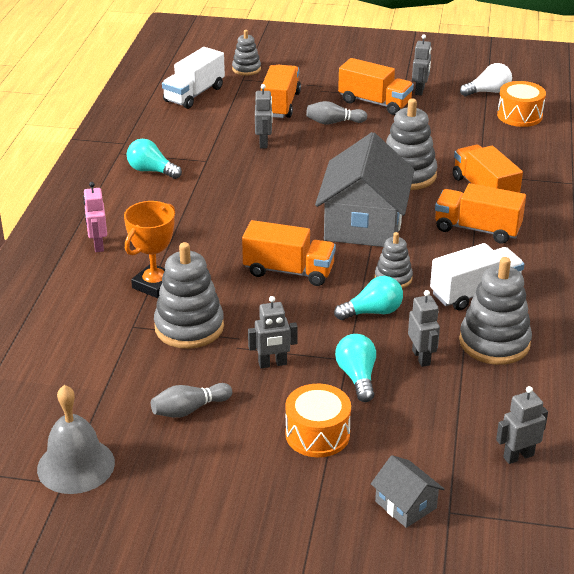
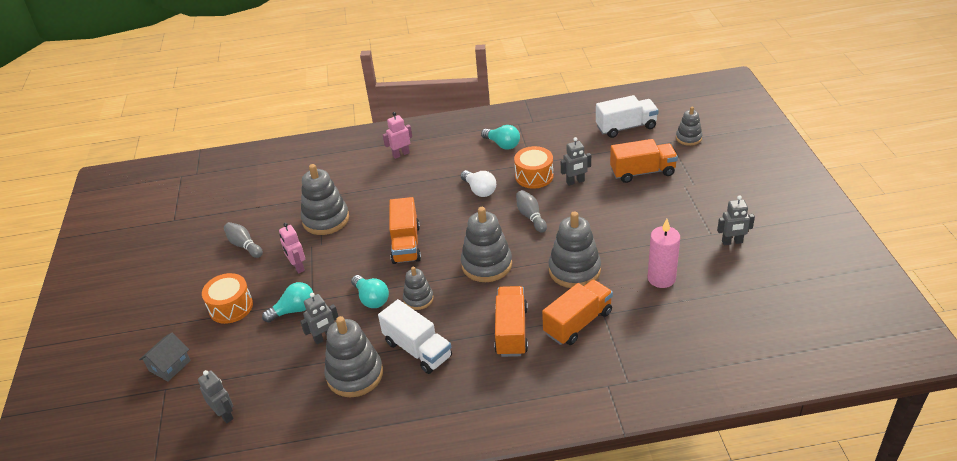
camera: 75 degrees right, 5 degrees up
grey bell [37,385,115,494] -> none
orange trophy [124,201,175,298] -> none
turquoise light bulb [127,139,182,179] -> turquoise light bulb turned 120 degrees clockwise [481,125,520,150]
white truck [162,47,225,109] -> white truck turned 150 degrees clockwise [596,95,659,138]
grey robot [248,296,298,368] -> pink robot [279,223,305,273]
grey bowling pin [306,101,367,124] -> grey bowling pin moved to [516,190,547,233]
grey house [315,132,414,247] -> grey stacking toy [461,207,512,282]
orange truck [338,58,414,115] -> none
white light bulb [460,63,512,96] -> white light bulb moved to [461,170,496,197]
orange drum [497,81,546,127] -> orange drum moved to [514,146,553,189]
none -> pink candle [648,219,680,288]

